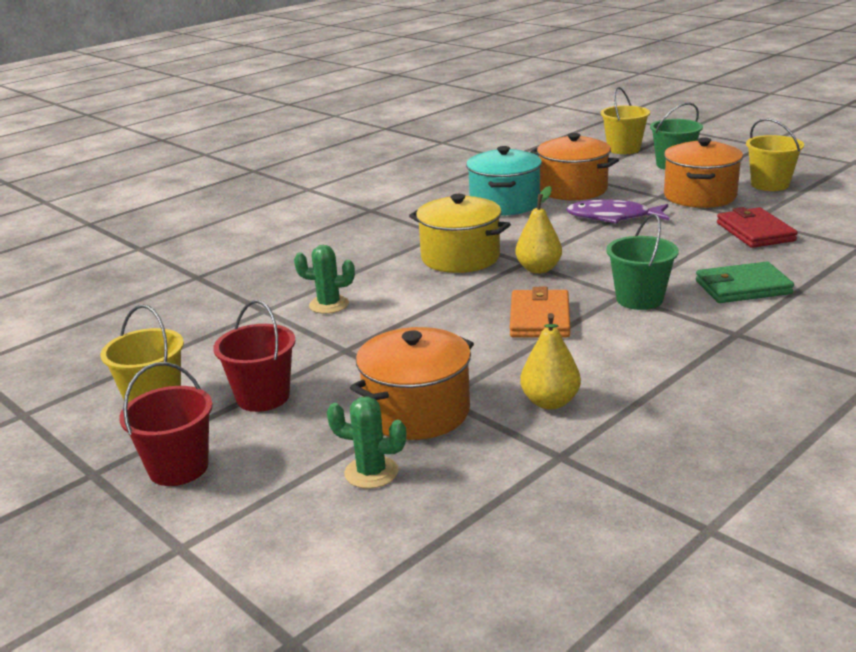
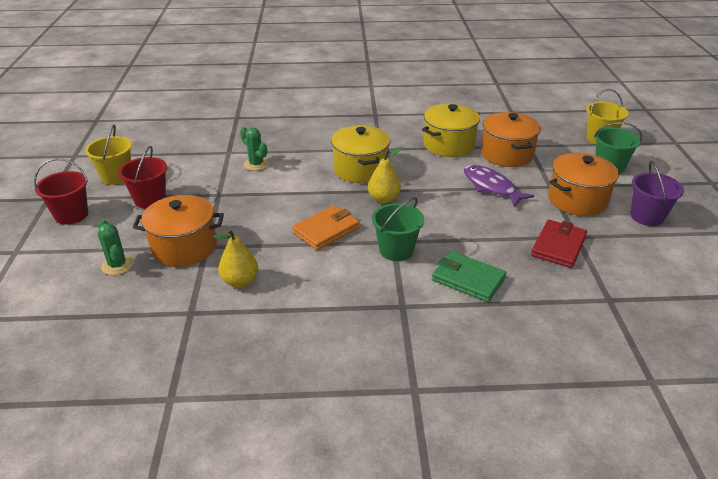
camera: 40 degrees right, 10 degrees up
turquoise pot [466,146,542,216] -> yellow pot [422,104,480,157]
yellow bucket [746,118,804,191] -> purple bucket [631,161,684,226]

